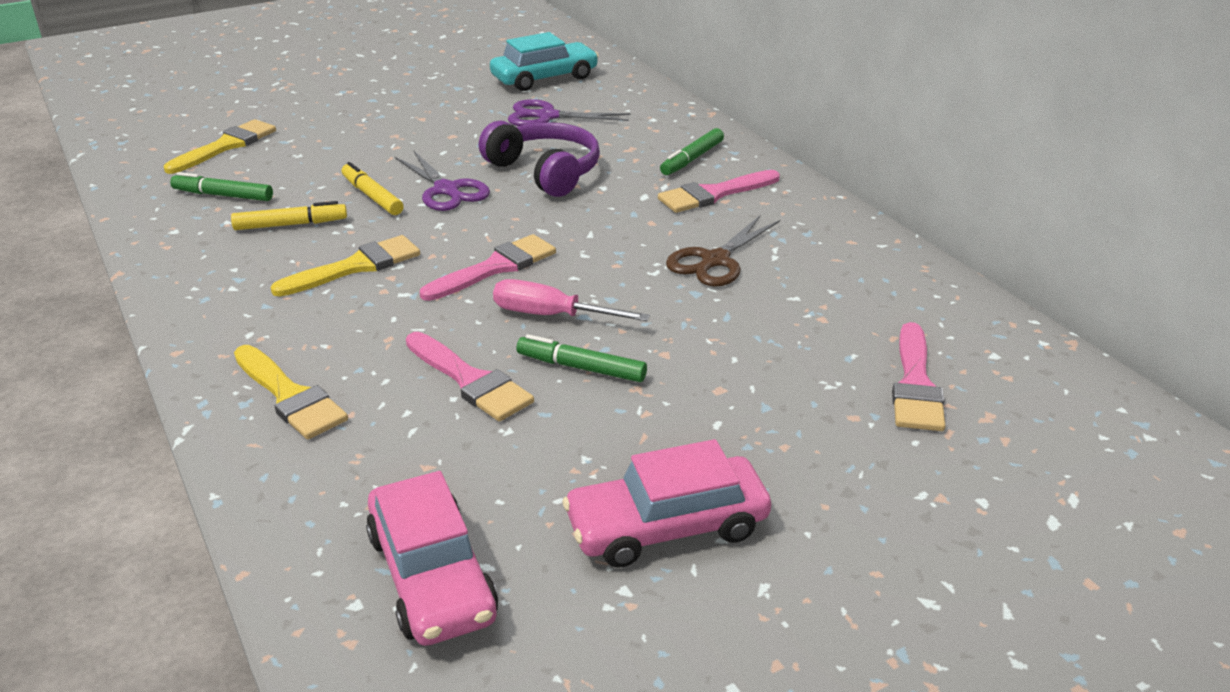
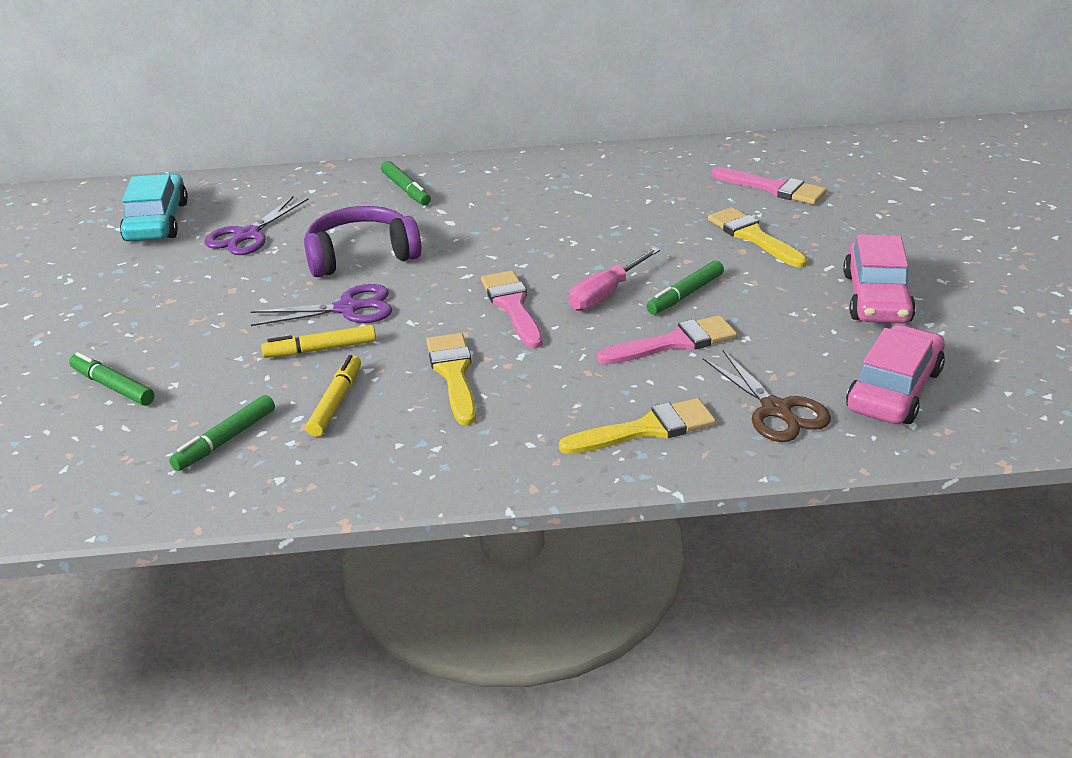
camera: 65 degrees left, 0 degrees up
yellow brush [164,119,276,174] -> yellow brush moved to [708,207,807,268]
pink car [366,471,498,646] -> pink car turned 60 degrees counterclockwise [846,325,945,424]
pink brush [658,170,780,213] -> none
brown scissors [666,216,780,287] -> brown scissors moved to [703,350,831,442]
none -> green marker [69,352,155,406]

